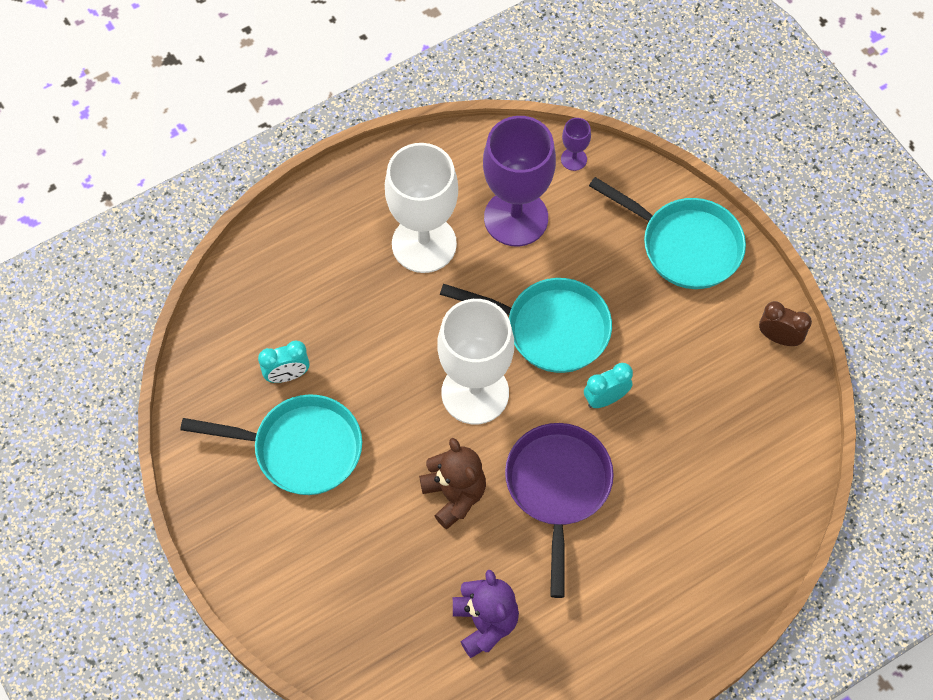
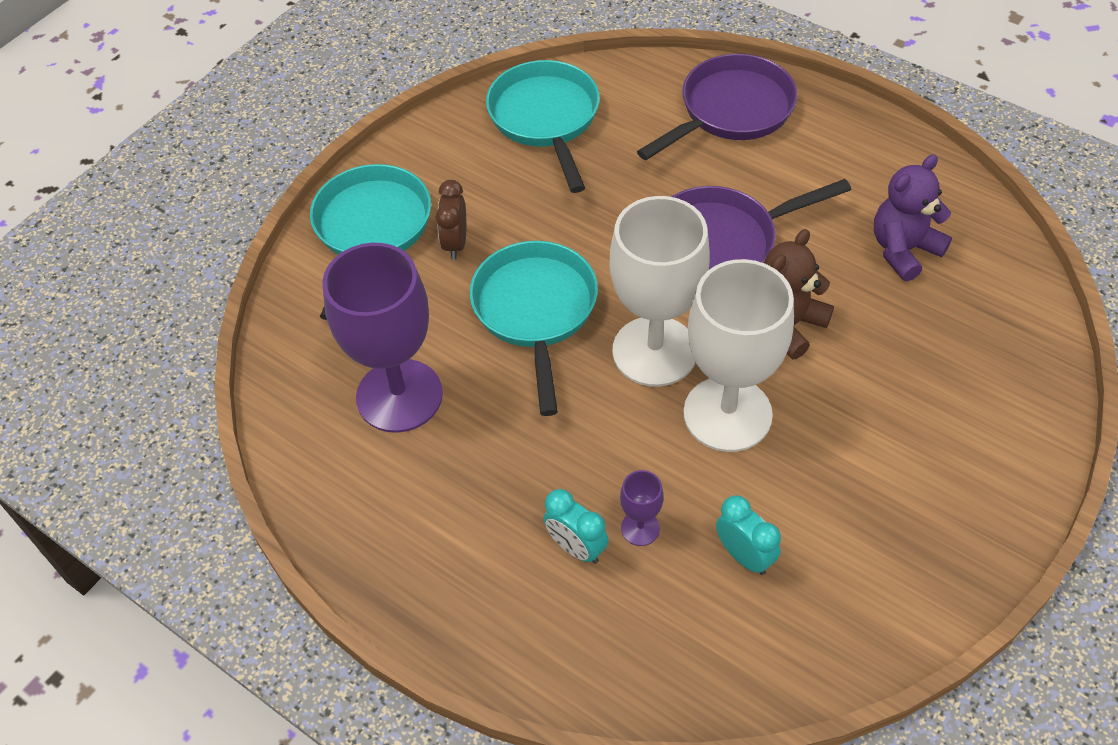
camera: 110 degrees left, 10 degrees down
turquoise pan [180,394,362,495] -> turquoise pan moved to [486,60,600,193]
white goblet [385,143,458,273] -> white goblet moved to [683,259,794,452]
purple goblet [561,118,591,171] -> purple goblet moved to [620,470,664,546]
turquoise clock [584,363,633,408] -> turquoise clock moved to [543,489,608,564]
brown clock [759,301,812,346] -> brown clock moved to [436,180,466,260]
none -> purple pan [637,54,798,160]

